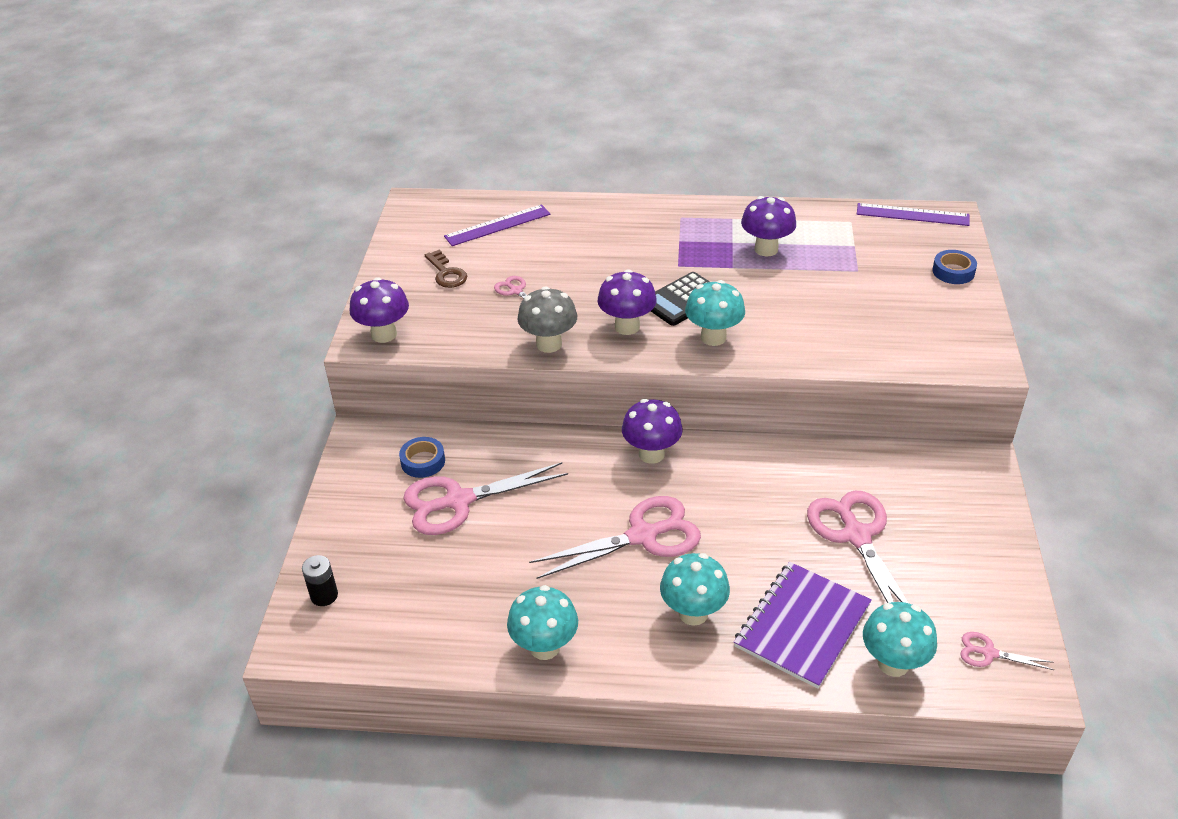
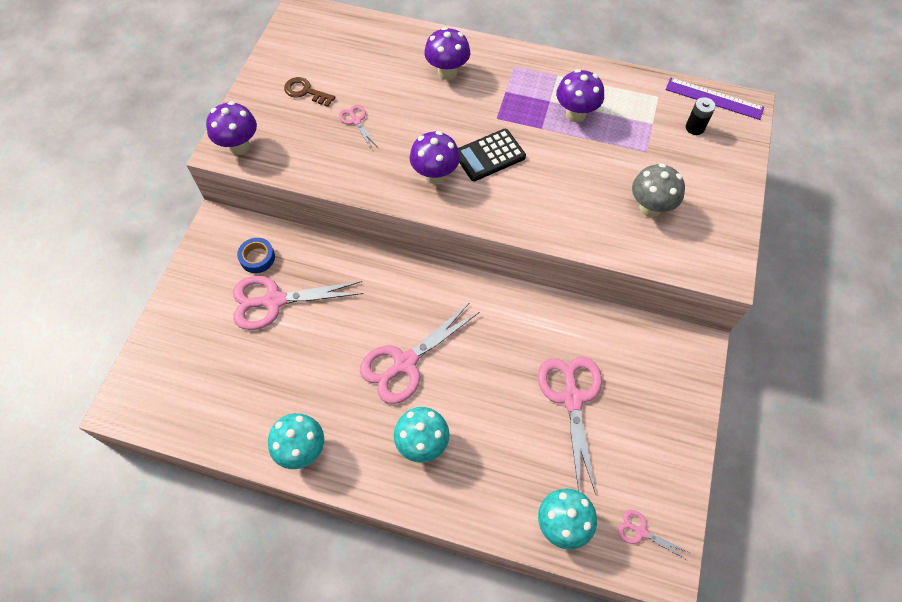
camera: 10 degrees right, 20 degrees up
black battery [302,555,338,606] -> black battery moved to [686,97,716,135]
brown key [425,250,467,288] -> brown key turned 135 degrees clockwise [284,77,335,107]
purple ruler [444,204,551,246] -> none
grey mushroom [517,286,577,353] -> grey mushroom moved to [632,163,685,217]
pink scissors [529,496,701,579] -> pink scissors turned 150 degrees clockwise [360,303,480,404]
purple mushroom [622,399,683,464] -> purple mushroom moved to [424,27,470,80]
turquoise mushroom [685,280,745,346] -> none
purple notebook [734,562,872,689] -> none
blue tape [932,250,977,284] -> none

